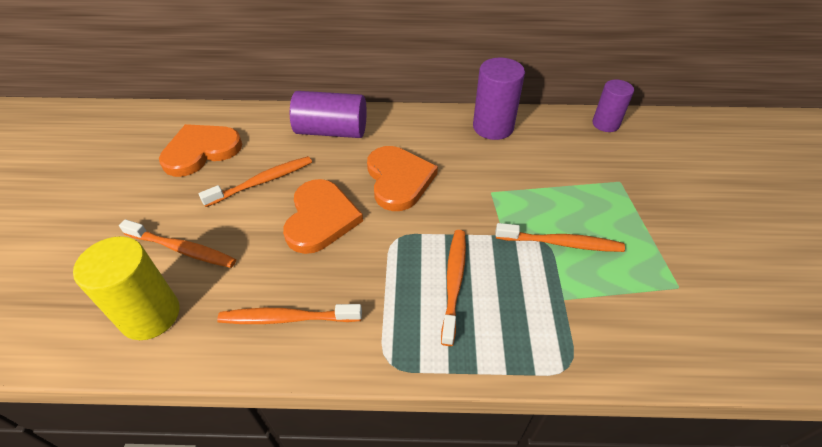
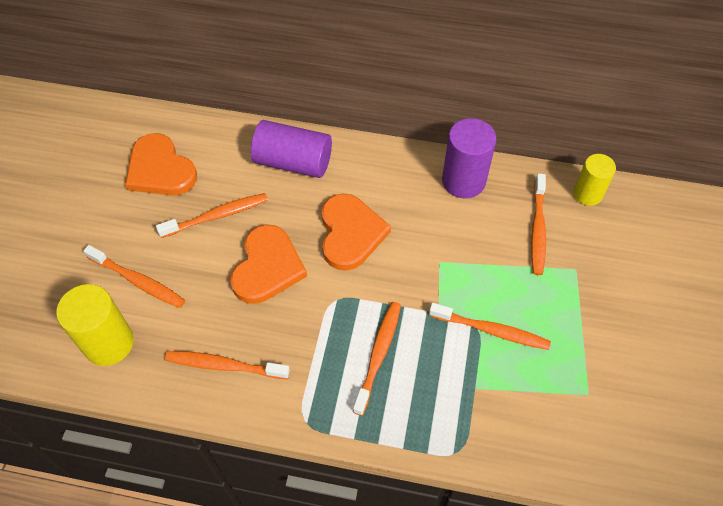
camera: 10 degrees right, 10 degrees up
orange heart [159,124,242,177] -> orange heart turned 105 degrees counterclockwise [125,133,197,196]
purple cylinder [592,79,634,132] -> yellow cylinder [573,154,616,206]
none -> orange toothbrush [531,173,546,275]

